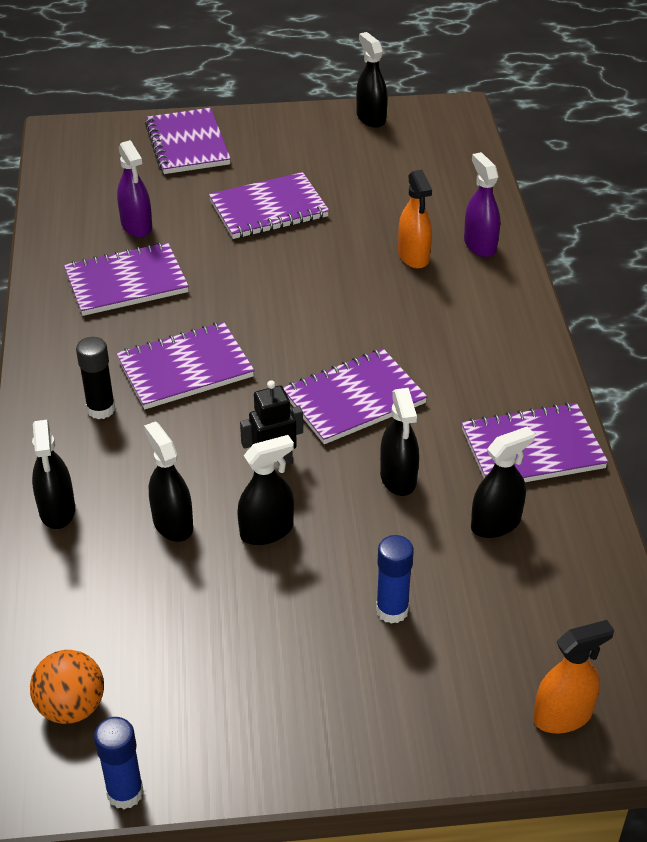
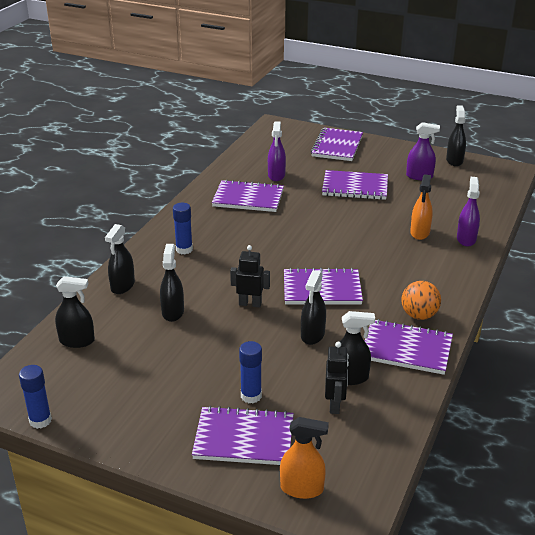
camera: 30 degrees right, 10 degrees down
orange ball [30,650,104,724] -> orange ball moved to [401,281,441,320]
black glue stick [76,337,115,419] -> blue glue stick [173,203,193,254]
purple notebook [116,322,254,409] -> purple notebook moved to [192,406,294,465]
black spray bottle [237,435,294,545] -> black spray bottle moved to [55,276,95,348]
none -> black robot [325,342,349,414]
none -> purple spray bottle [406,122,440,180]

